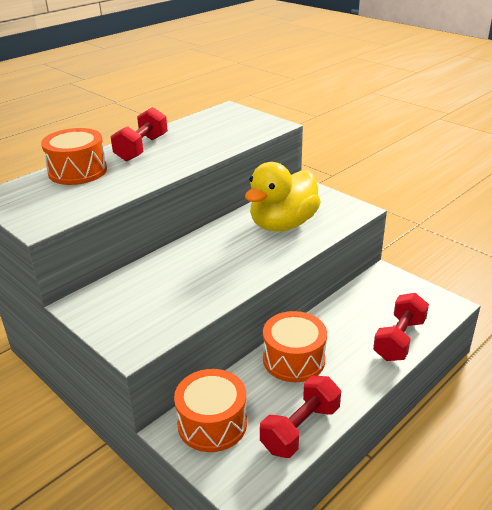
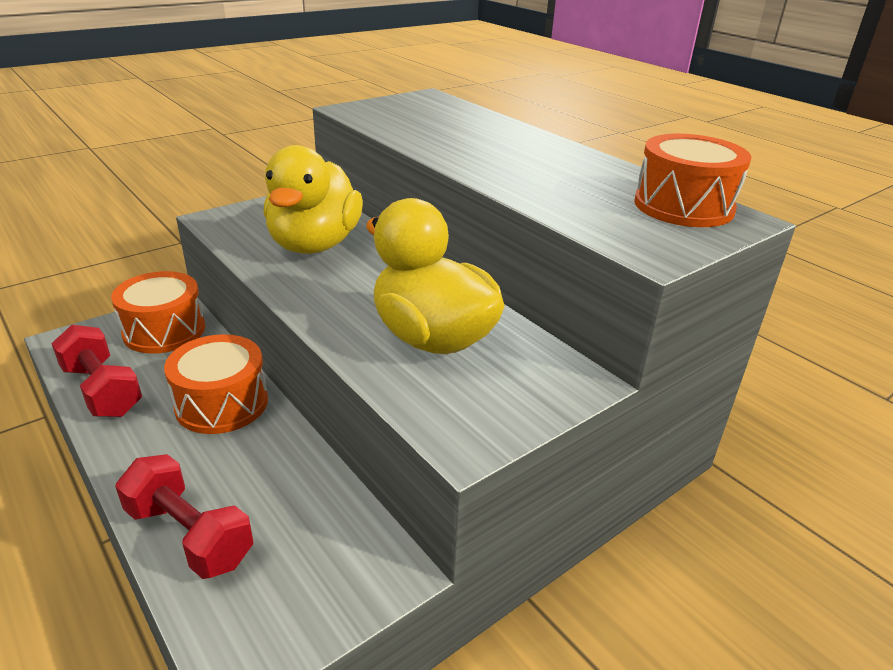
camera: 95 degrees right, 0 degrees up
orange drum [41,128,107,185] -> orange drum moved to [634,134,751,227]
red dumbbell [110,107,168,161] -> none
none -> yellow duck [263,145,363,254]

